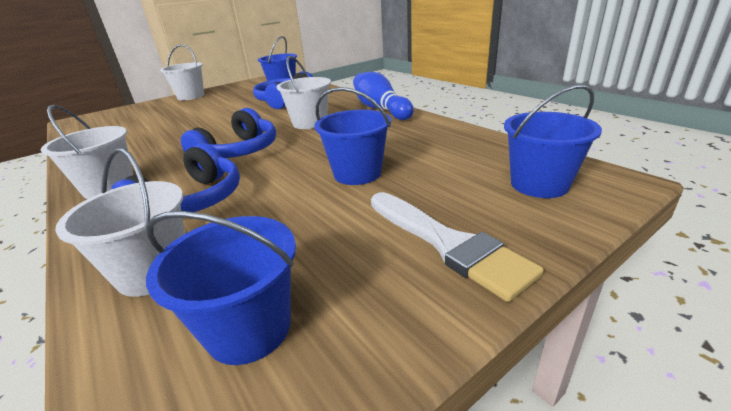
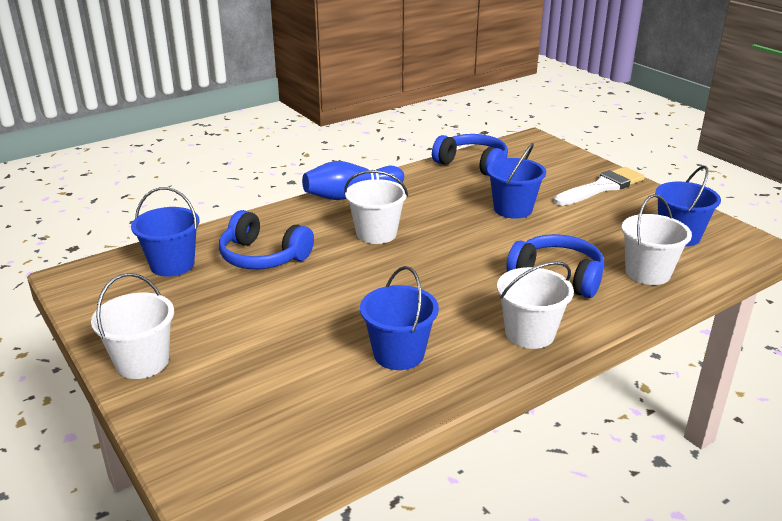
camera: 90 degrees left, 0 degrees up
blue headphones [181,108,276,158] -> blue headphones moved to [432,134,508,177]
blue bucket [504,84,602,198] -> blue bucket moved to [360,266,439,370]

